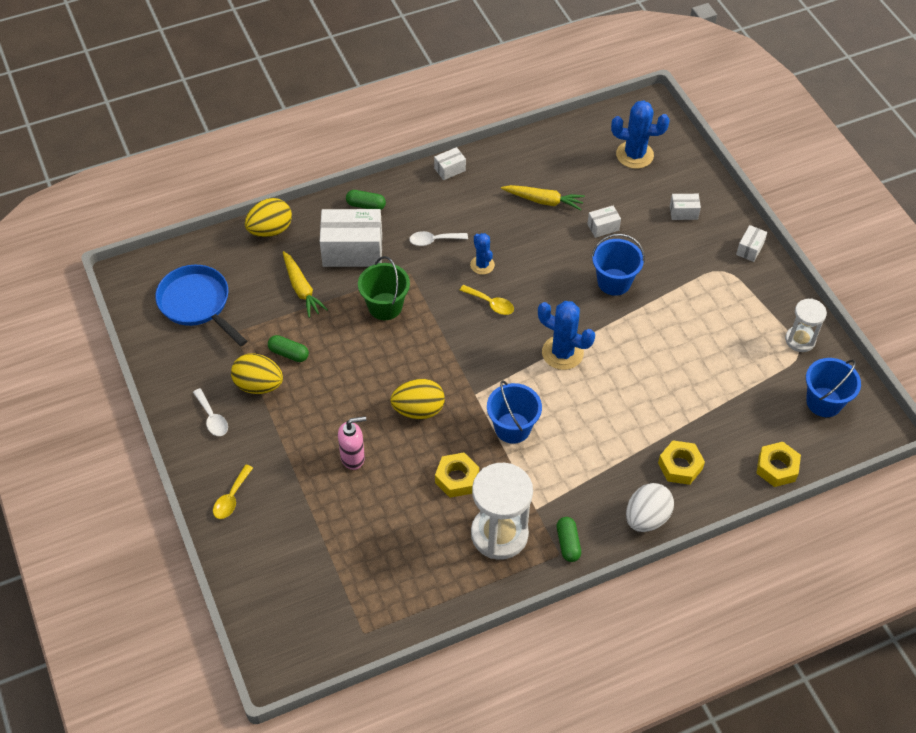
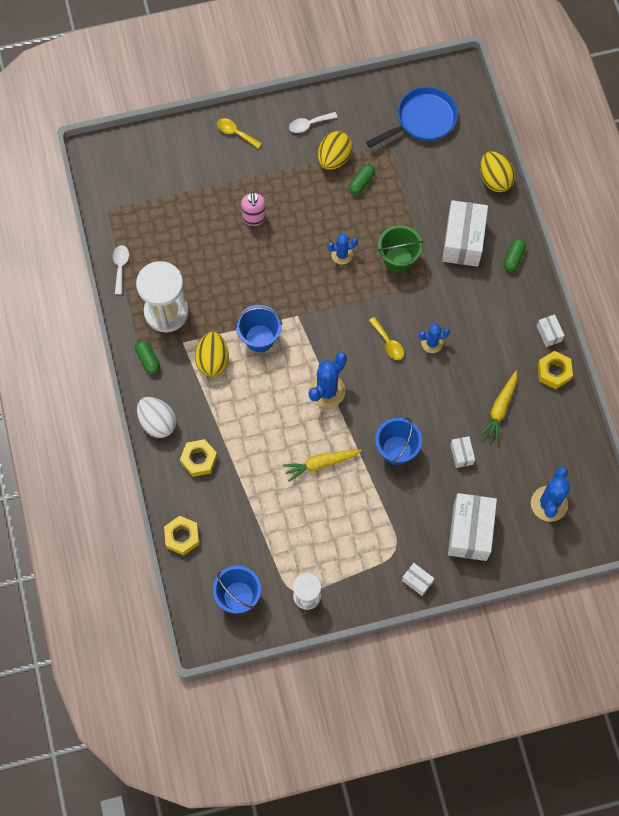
camera: 100 degrees right, 15 degrees up
yellow carrot [283,251,328,318] -> yellow carrot moved to [283,450,362,482]
yellow egg [390,379,445,419] -> yellow egg moved to [195,332,229,377]
white spoon [409,231,468,246] -> white spoon moved to [113,245,129,294]
yellow nut [435,453,479,498] -> yellow nut moved to [538,351,573,389]
yellow spoon [460,285,514,315] -> yellow spoon turned 75 degrees counterclockwise [369,317,404,360]
green capsule [557,517,581,562] -> green capsule turned 60 degrees clockwise [135,340,160,374]
white box [670,194,701,220] -> white box [448,493,497,561], size x2.15
none -> blue cactus [327,234,358,265]

